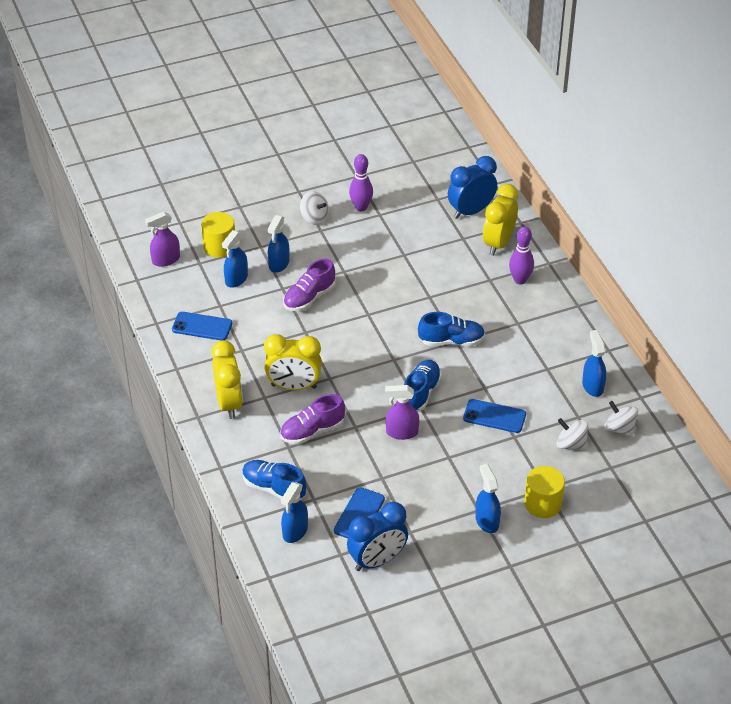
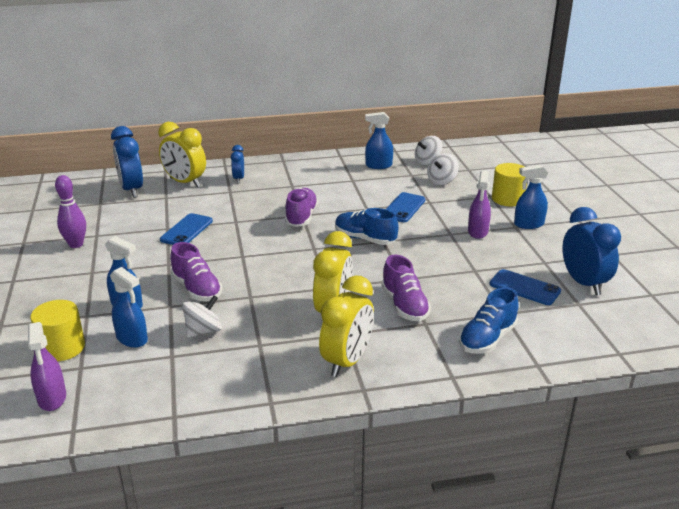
camera: 80 degrees left, 15 degrees down
blue phone [172,312,232,340] -> blue phone moved to [160,213,213,245]
yellow clock [211,340,243,419] -> yellow clock turned 120 degrees clockwise [319,275,374,377]
blue spray bottle [281,482,308,543] -> none
white spinning top [300,191,329,225] -> white spinning top moved to [182,295,222,338]
purple spray bottle [385,385,419,440] -> purple spray bottle moved to [468,170,491,239]
blue shoe [418,312,485,346] -> purple shoe [285,188,318,227]
purple bowling pin [509,227,534,285] -> blue clock [231,145,244,183]

